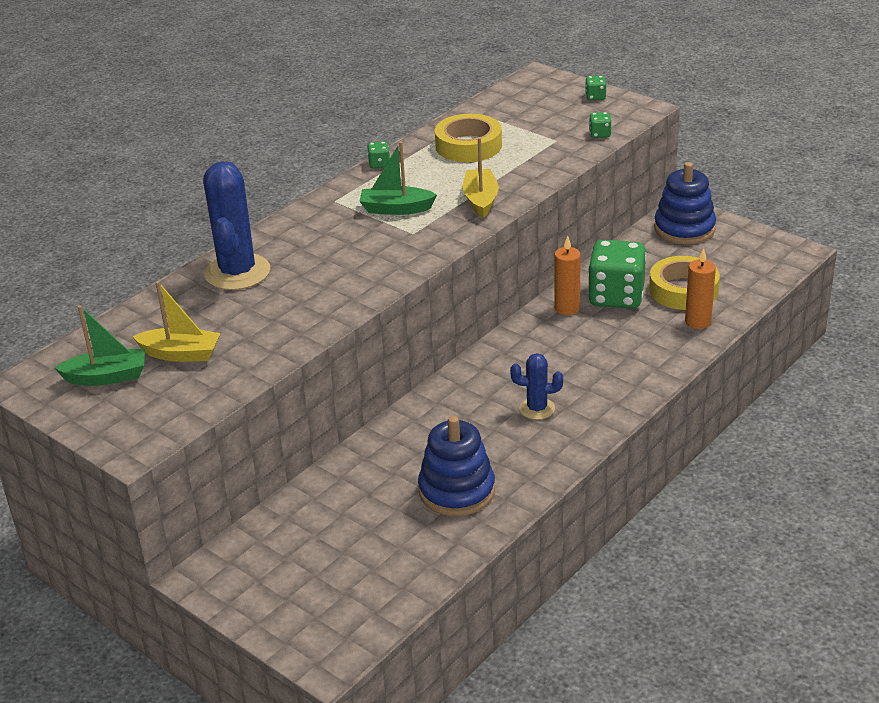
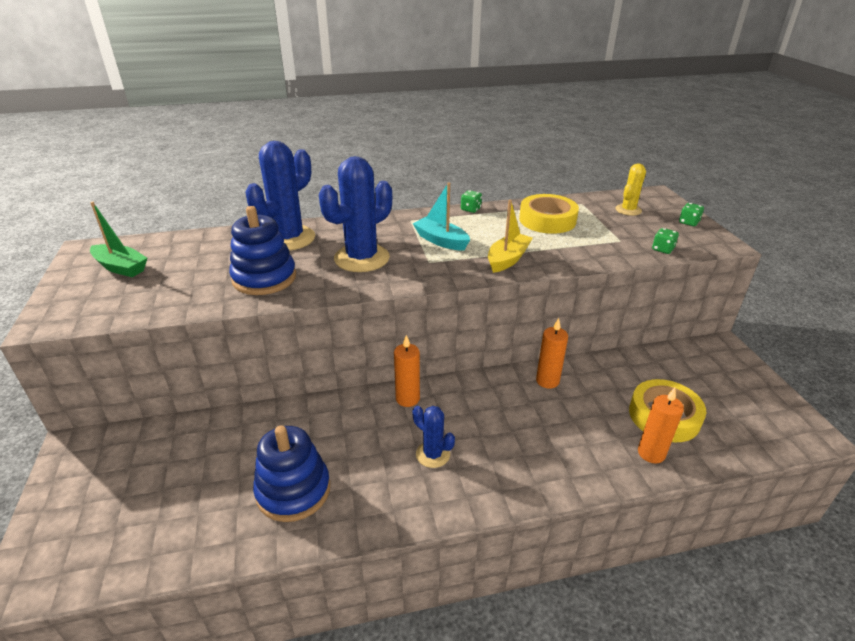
camera: 35 degrees right, 0 degrees up
yellow boat [132,281,221,362] -> none
green boat [359,142,437,215] -> turquoise boat [413,182,470,251]
green dice [588,240,647,309] -> none
blue stacking toy [654,162,716,244] -> blue stacking toy moved to [229,206,296,295]
none -> blue cactus [319,156,392,272]
none -> orange candle [394,335,420,407]
none -> yellow cactus [615,163,646,216]

